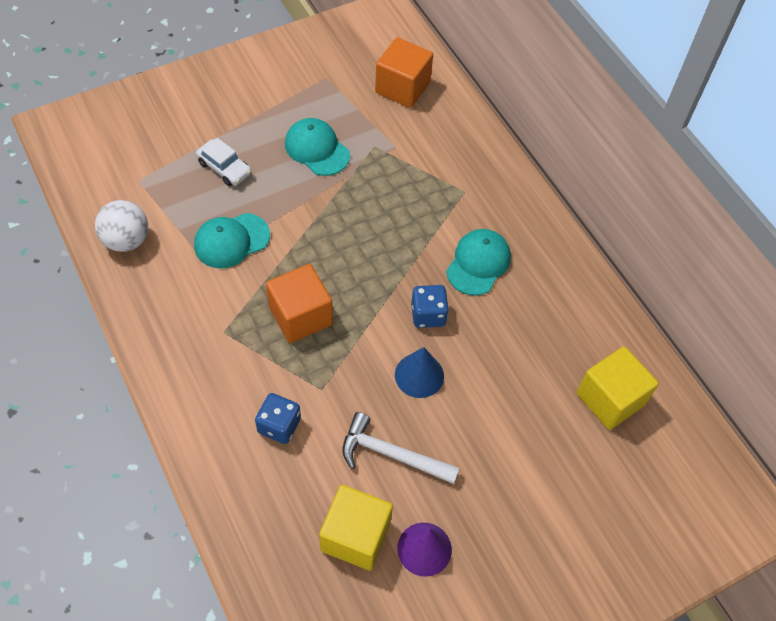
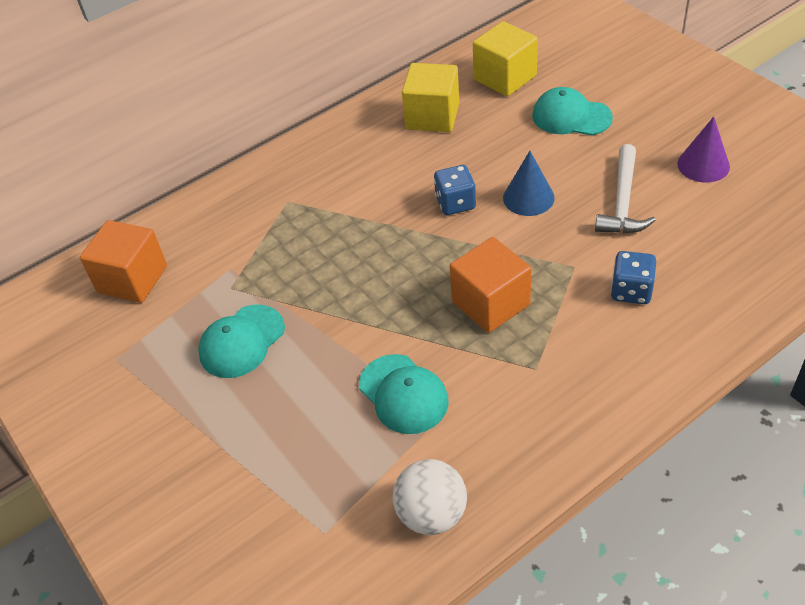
camera: 90 degrees left, 10 degrees down
white car [196,138,251,186] -> none
yellow cube [319,485,393,571] -> yellow cube moved to [402,63,459,132]
turquoise cap [446,229,511,296] -> turquoise cap moved to [532,87,613,136]

